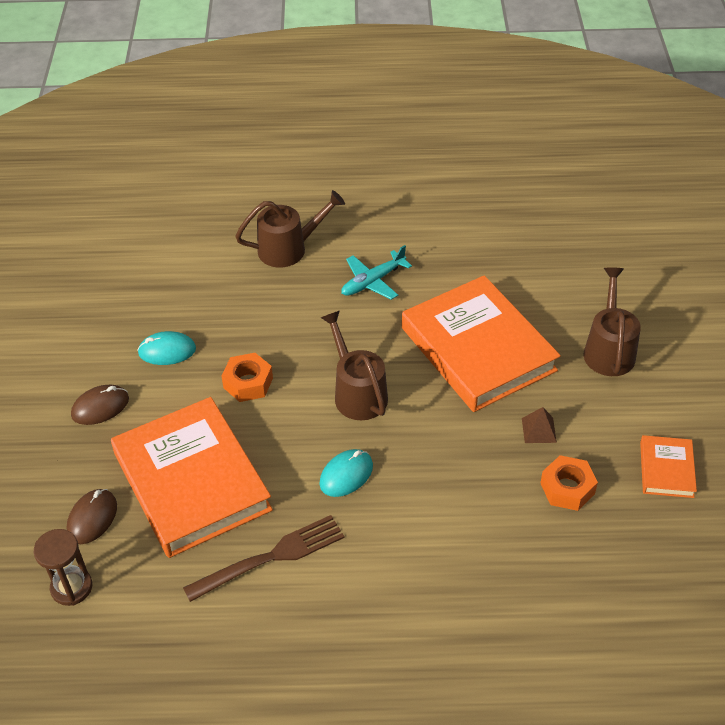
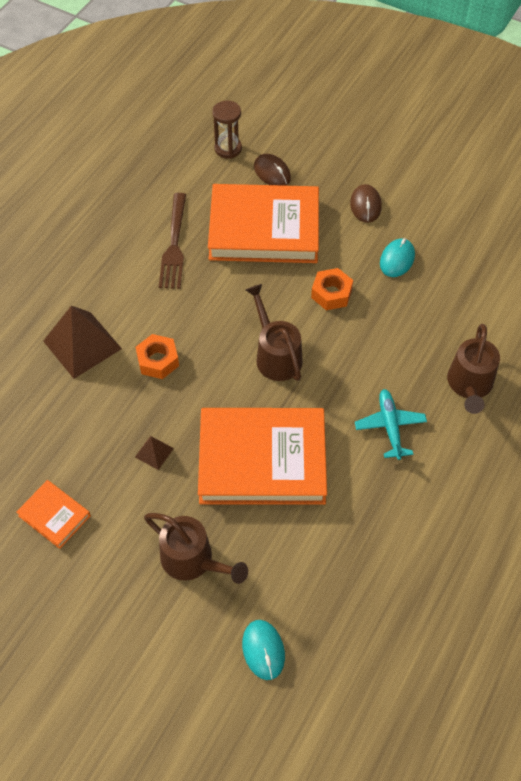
camera: 120 degrees right, 10 degrees up
turquoise mouse [319,449,373,497] -> turquoise mouse moved to [242,620,285,680]
brown watering can [321,311,388,420] -> brown watering can turned 120 degrees counterclockwise [246,284,303,381]
orange nut [540,455,598,511] -> orange nut moved to [136,334,179,379]
none -> brown pyramid [43,306,122,379]

